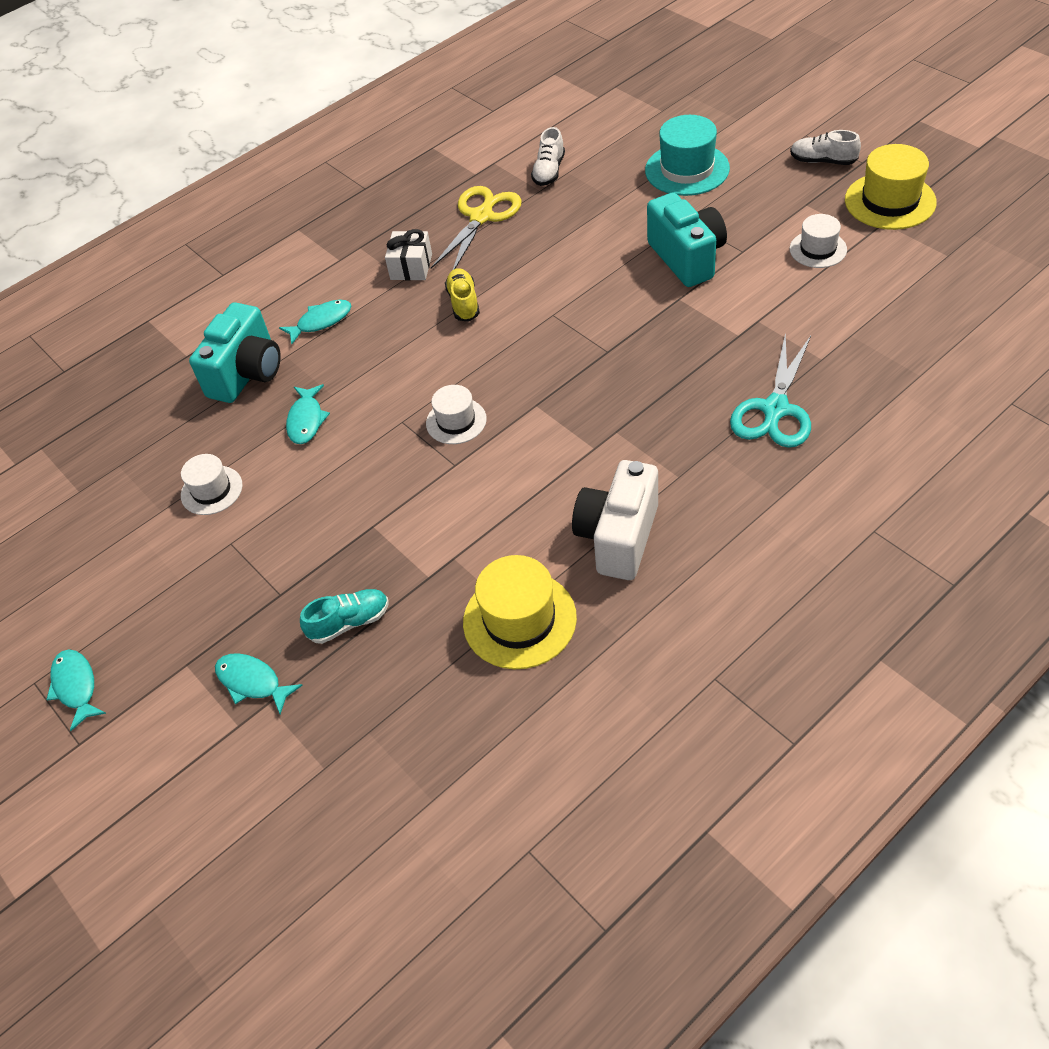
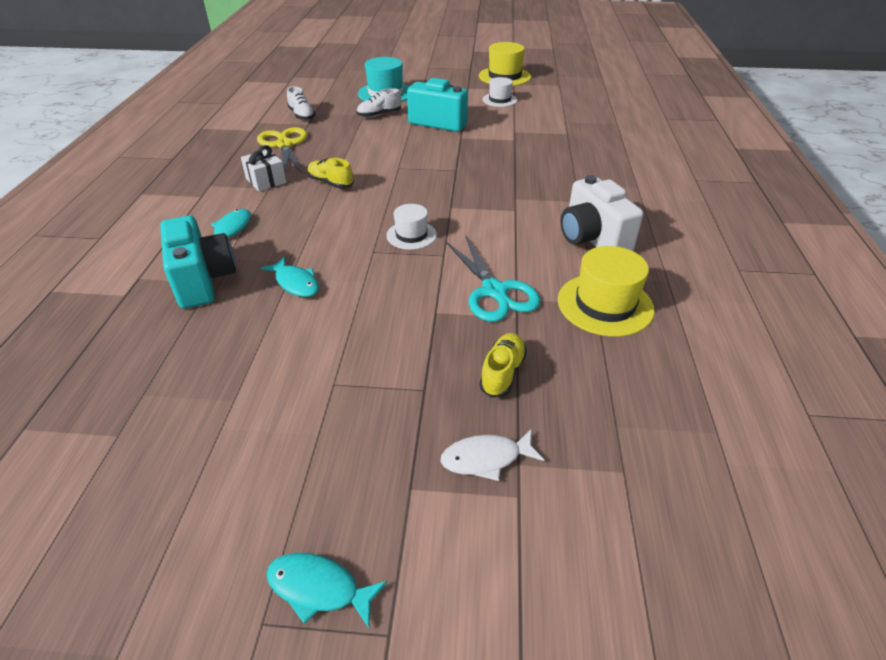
camera: 50 degrees left, 10 degrees down
white hat [181,454,243,515] -> none
turquoise fish [215,654,303,714] -> white fish [441,430,544,481]
turquoise shoe [300,589,389,644] -> yellow shoe [479,333,527,398]
turquoise scissors [730,332,811,448] -> turquoise scissors moved to [446,236,541,322]
white shoe [790,130,861,165] -> white shoe moved to [356,88,401,118]

